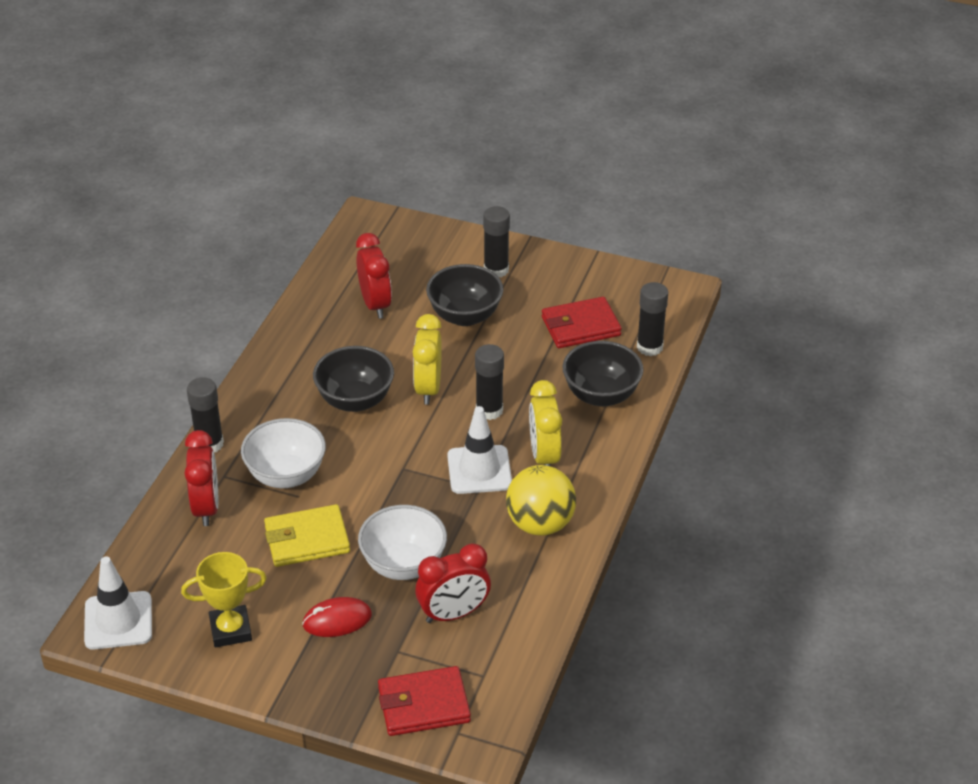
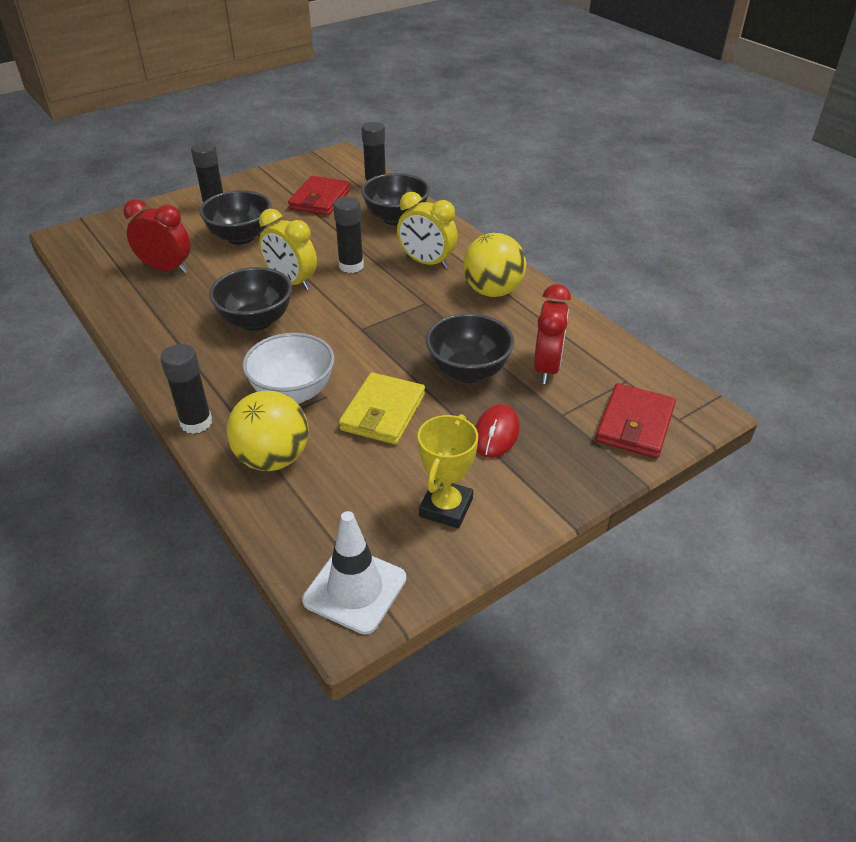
camera: 55 degrees left, 0 degrees up
red clock [185,430,218,526] -> yellow ball [226,391,308,471]
white bowl [358,505,447,580] -> black bowl [426,313,514,383]
white traffic cone [447,406,512,494] -> none

